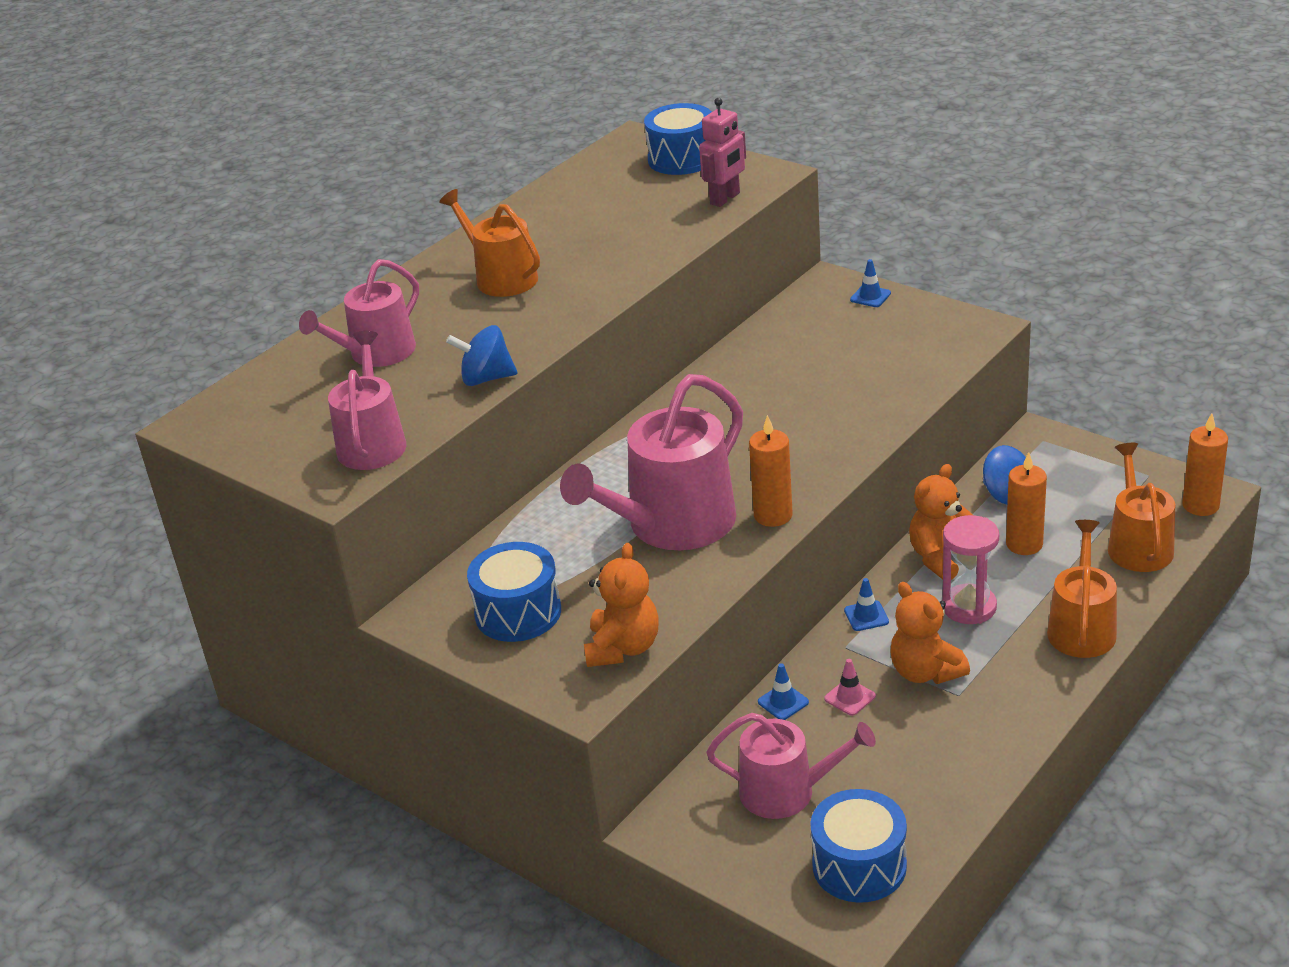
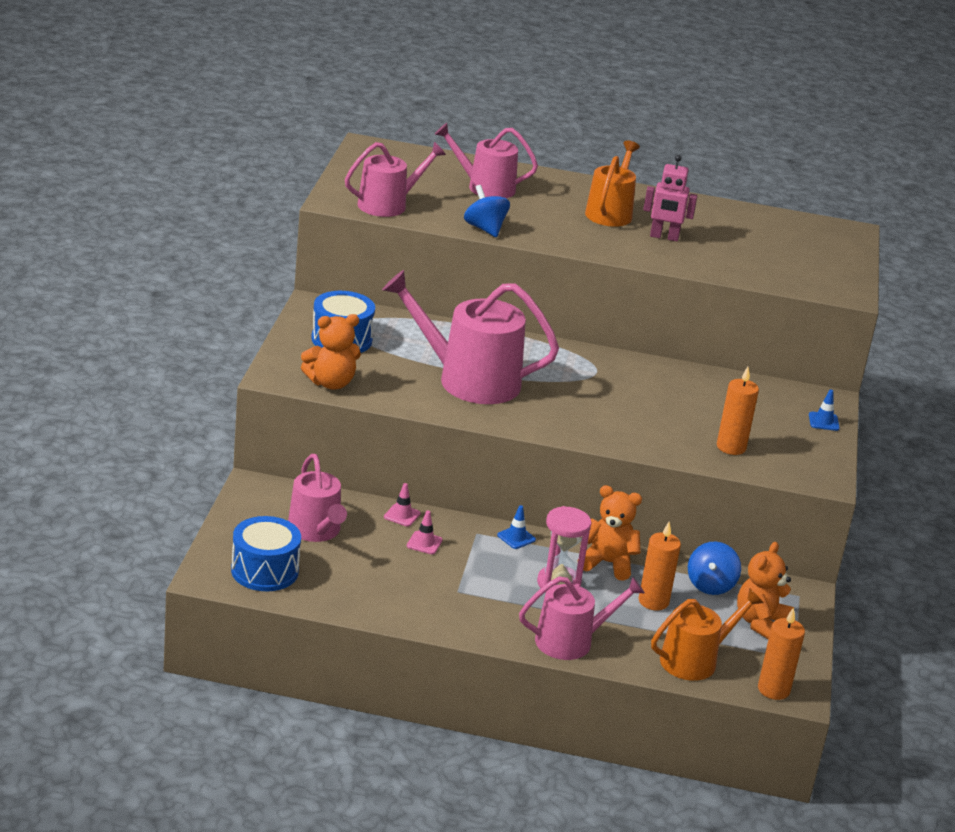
camera: 55 degrees right, 5 degrees down
blue drum [644,103,712,175] -> none
pink robot [699,98,746,207] -> pink robot moved to [643,155,697,241]
orange candle [749,415,793,527] -> orange candle moved to [717,367,759,455]
blue traffic cone [758,663,809,720] -> pink traffic cone [384,483,421,527]
orange teddy bear [890,582,970,684] -> orange teddy bear moved to [737,542,793,639]
orange watering can [1047,520,1117,658] -> pink watering can [519,576,645,660]

